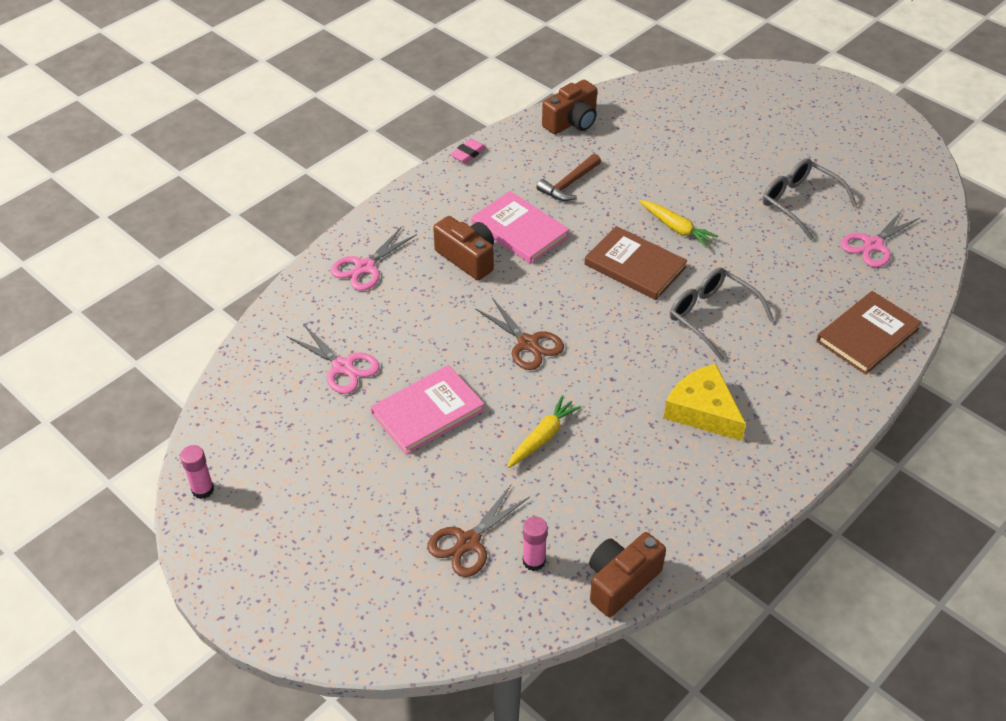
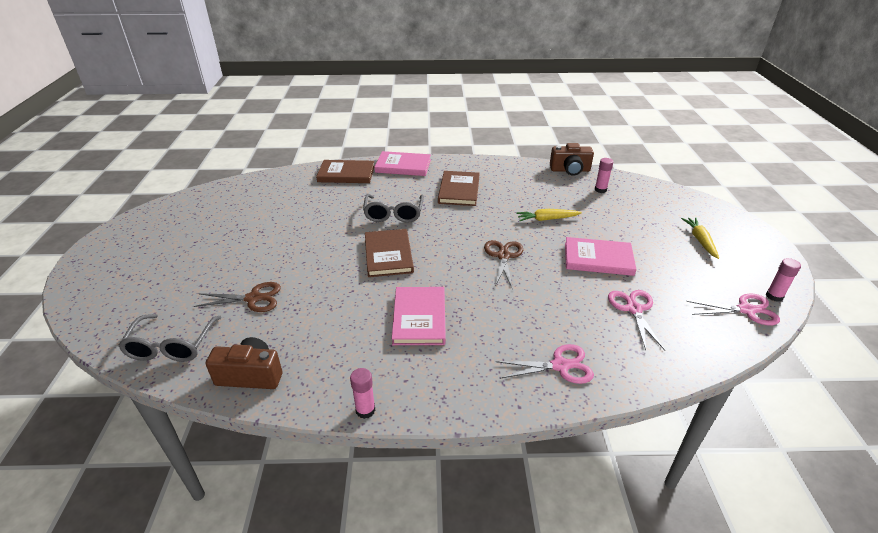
camera: 135 degrees left, 10 degrees down
brown scissors [427,485,530,577] -> brown scissors moved to [194,282,281,312]
brown camera [433,216,494,280] -> none
pink eraser [450,139,486,163] -> pink glue stick [350,368,376,419]
brown hammer [536,154,601,201] -> none
yellow carrot [639,200,718,247] -> yellow carrot moved to [681,217,719,259]
yellow cheese [664,364,746,441] -> brown book [438,171,480,206]
grey glasses [762,158,857,240] -> grey glasses moved to [118,314,221,362]
pink scissors [841,209,921,267] -> pink scissors moved to [686,293,780,325]
none -> pink book [374,151,431,176]

